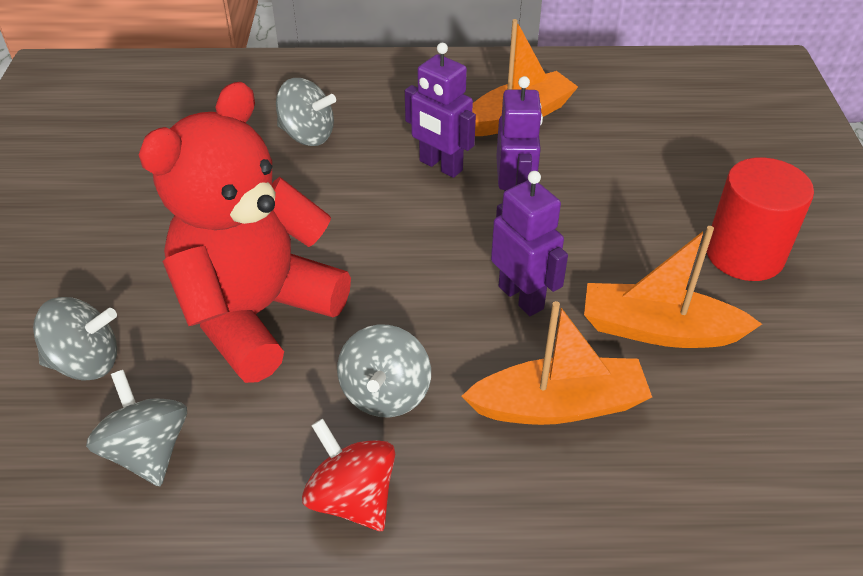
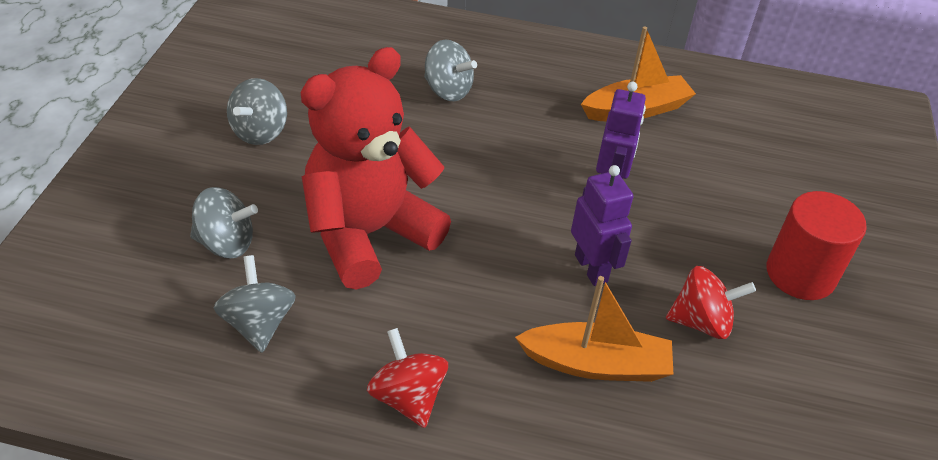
camera: 10 degrees right, 0 degrees up
grey spinning top [337,325,431,417] -> grey spinning top moved to [227,78,287,145]
purple robot [405,43,476,178] -> none
orange boat [584,226,762,348] -> red spinning top [666,266,756,339]

